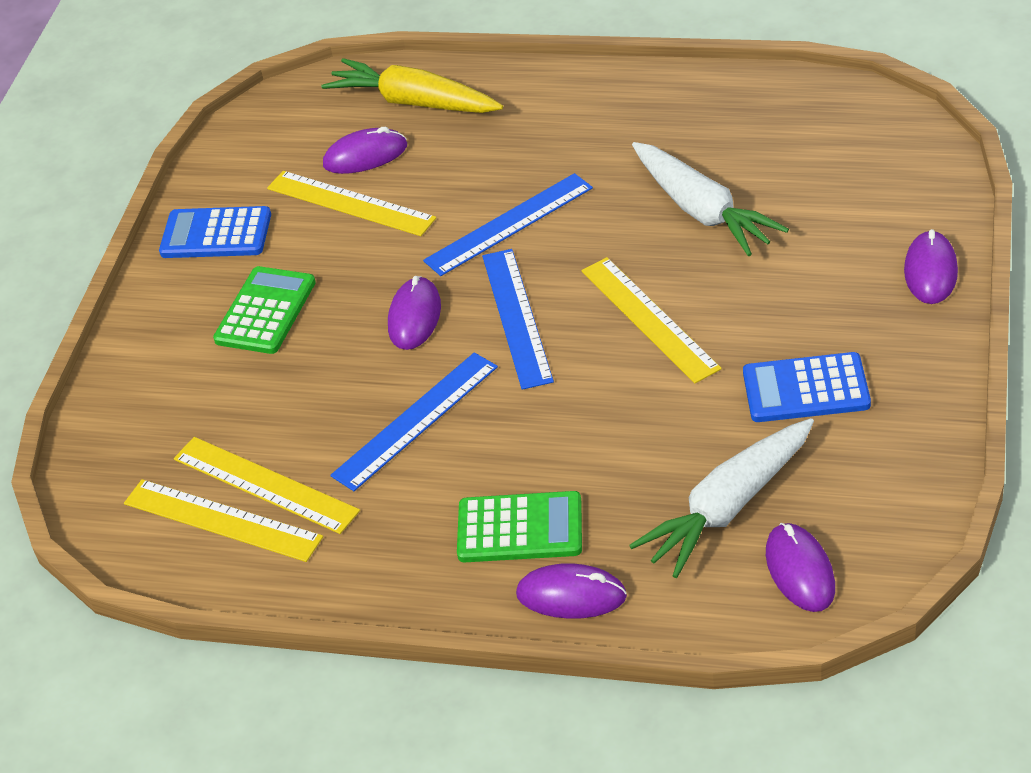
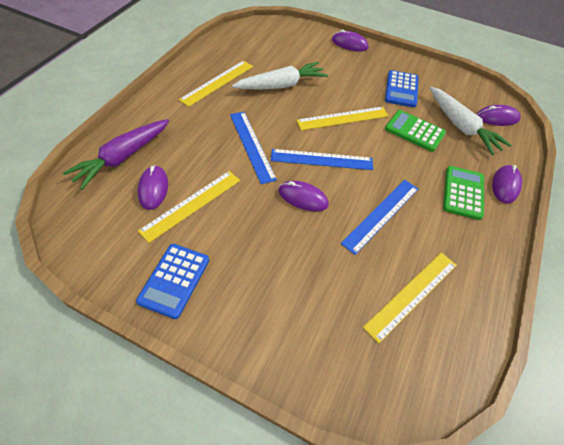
camera: 85 degrees left, 10 degrees up
yellow ruler [124,479,323,562] -> yellow ruler moved to [179,60,253,107]
green calculator [213,266,316,354] -> green calculator moved to [385,110,446,152]
yellow carrot [321,58,503,113] -> purple carrot [63,119,169,190]
blue ruler [330,352,498,491] -> blue ruler turned 75 degrees clockwise [340,180,418,255]

